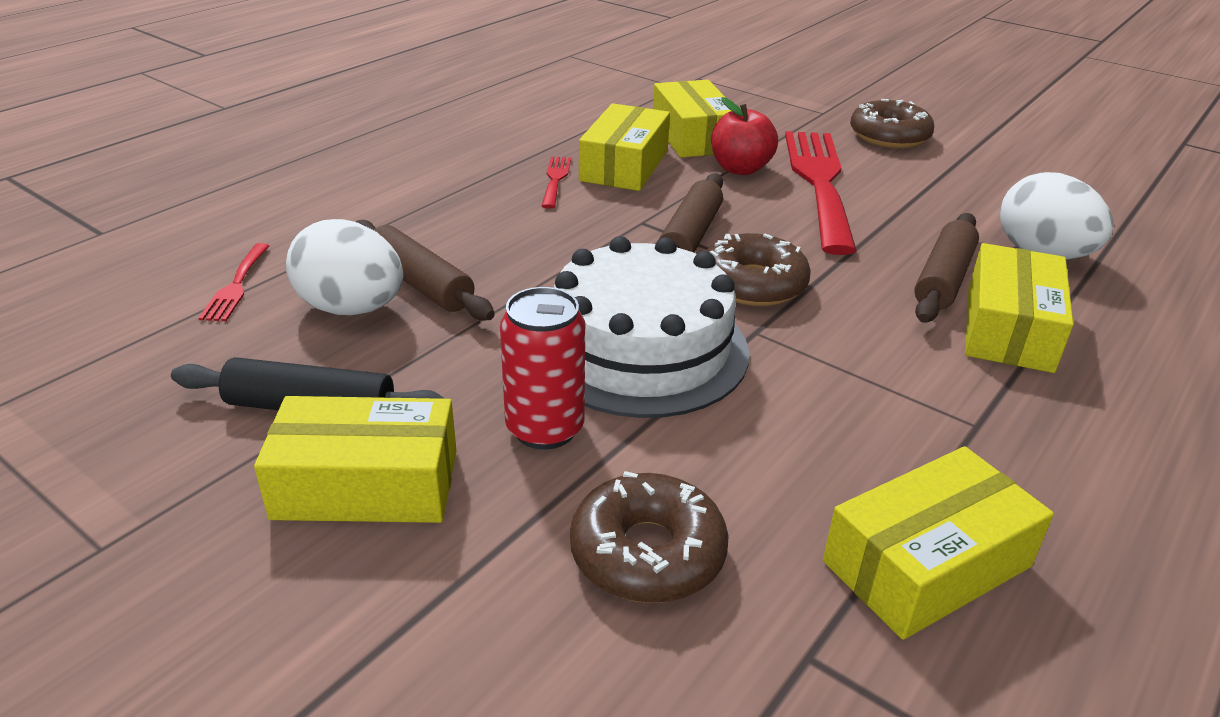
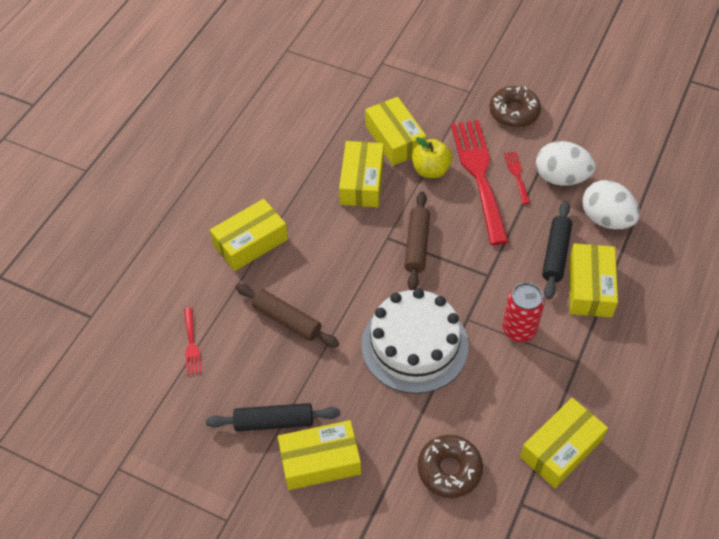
camera: 10 degrees left, 20 degrees up
white egg [286,219,403,315] -> white egg moved to [536,141,596,186]
red can [500,287,585,450] -> red can moved to [502,283,545,342]
red fork [542,156,571,209] -> red fork moved to [504,151,530,205]
brown donut [706,233,811,306] -> none
red apple [711,97,778,175] -> yellow apple [412,137,452,178]
brown rolling pin [914,213,979,323] -> black rolling pin [542,201,572,299]
none -> yellow box [210,199,288,271]

